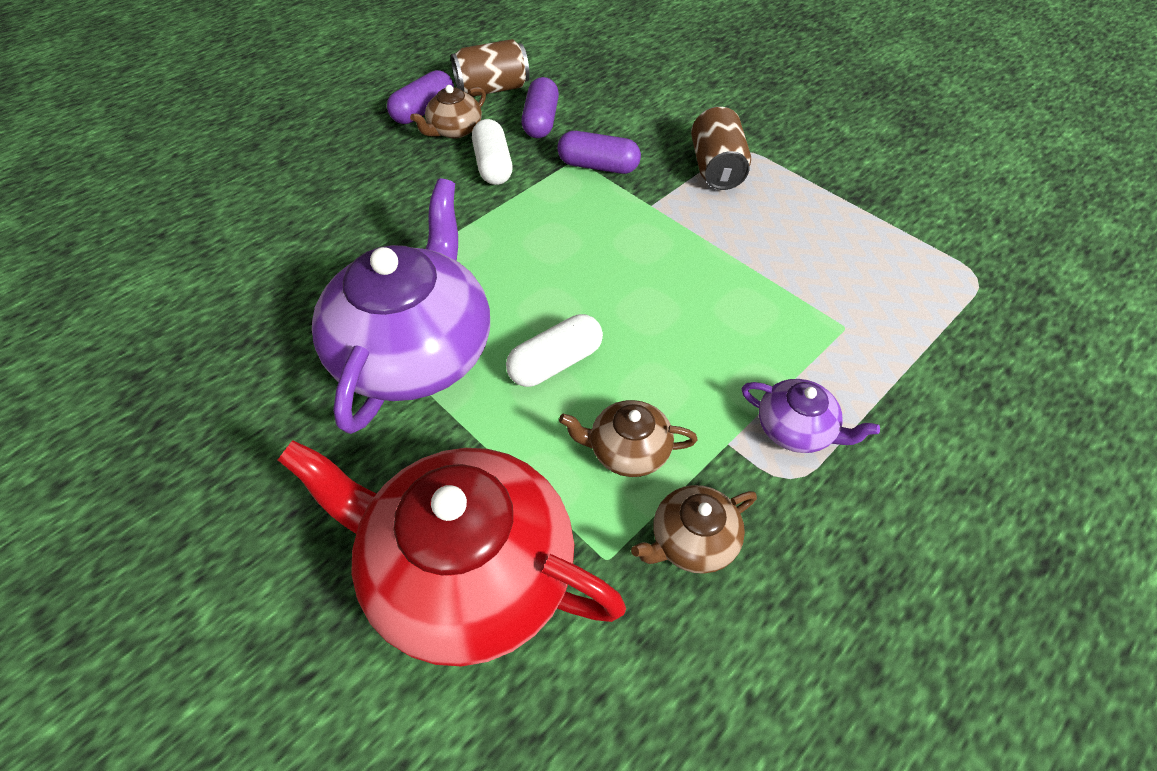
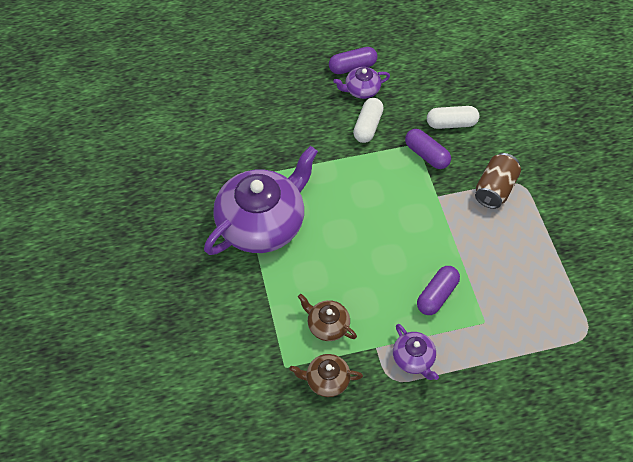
camera: 30 degrees right, 5 degrees up
red teapot [278,440,626,666] -> none
brown teapot [410,85,486,139] -> purple teapot [333,67,390,99]
brown can [451,39,529,97] -> none
white capsule [506,314,603,387] -> white capsule moved to [427,106,479,129]
purple capsule [521,77,559,138] -> purple capsule moved to [417,266,460,315]

